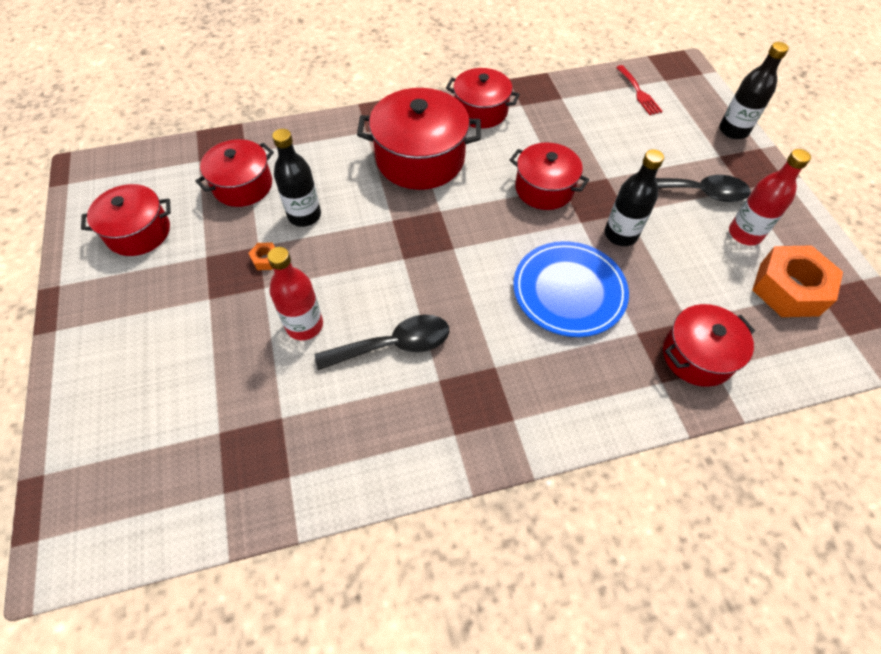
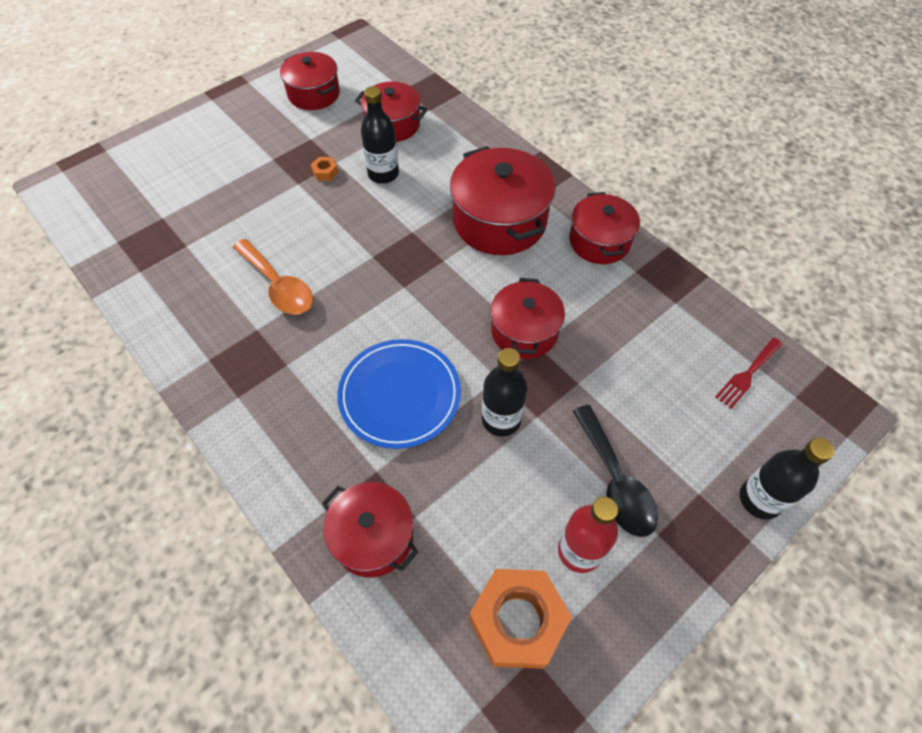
camera: 65 degrees right, 0 degrees up
red bottle [267,247,323,340] -> none
black spoon [315,315,449,370] -> orange spoon [233,239,313,315]

